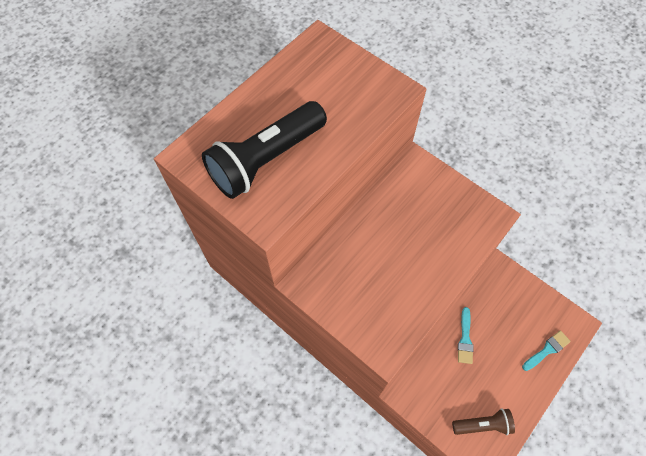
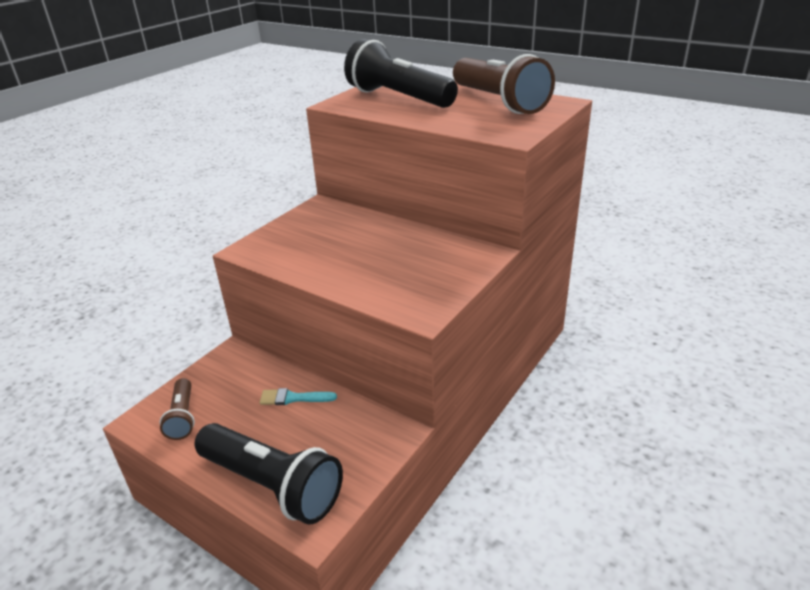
camera: 85 degrees right, 30 degrees down
turquoise brush [522,330,571,371] -> black flashlight [195,423,343,525]
none -> brown flashlight [453,54,555,114]

